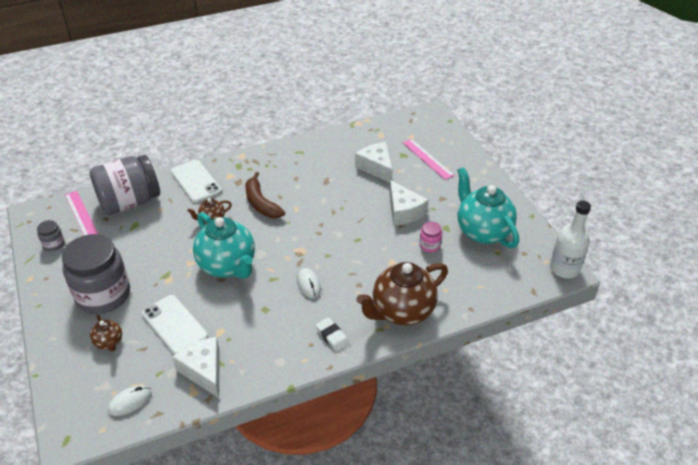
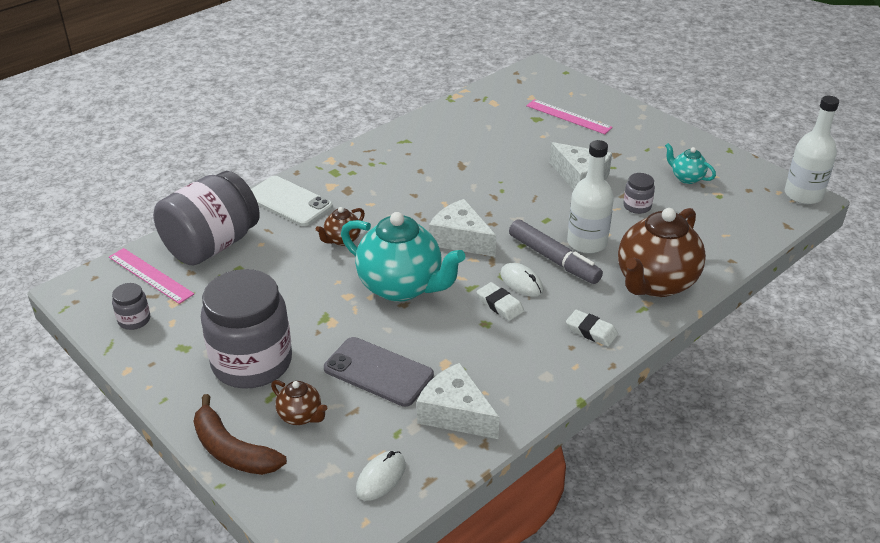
camera: 20 degrees left, 5 degrees down
white phone [142,295,208,355] -> grey phone [324,337,434,407]
brown banana [245,172,285,218] -> brown banana moved to [193,394,287,475]
white cheese [355,142,393,183] -> white cheese moved to [429,199,496,257]
pink jar [419,222,442,253] -> grey jar [623,173,655,214]
turquoise teapot [457,167,519,248] -> turquoise teapot [665,143,716,184], size x0.46
none -> white eraser [477,282,524,321]
none -> grey marker [509,219,603,284]
none -> white bottle [567,140,614,254]

